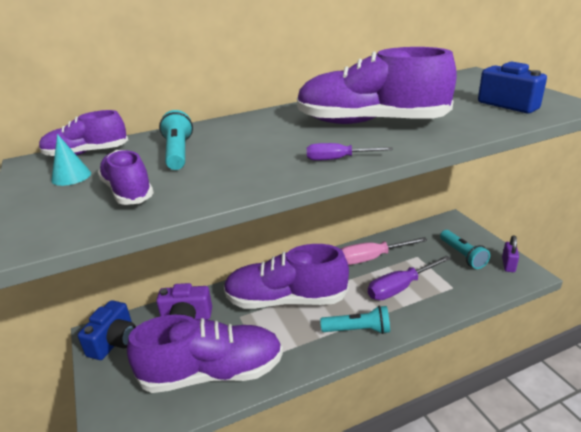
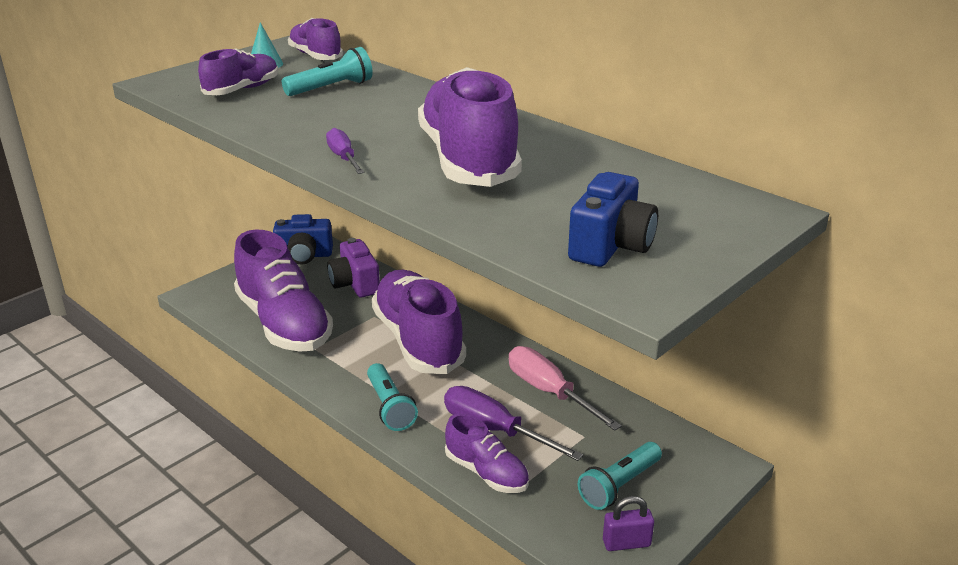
camera: 65 degrees right, 0 degrees up
none -> purple shoe [445,414,529,493]

